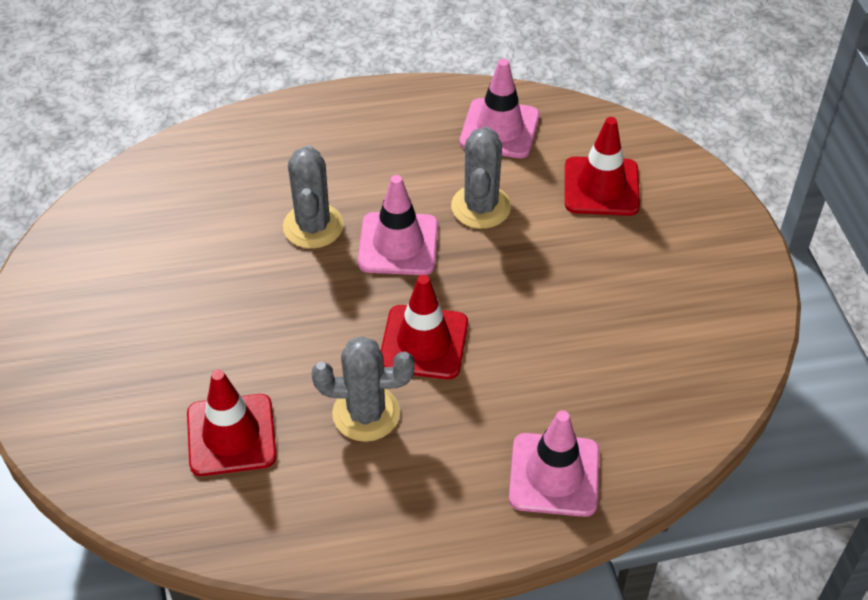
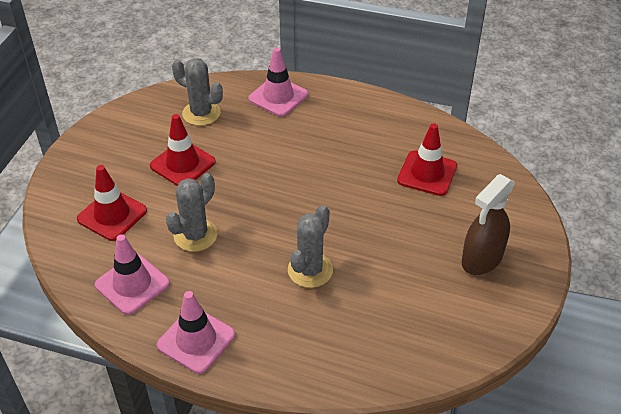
camera: 150 degrees left, 5 degrees down
grey cactus [312,336,414,442] -> grey cactus moved to [172,58,223,126]
pink traffic cone [358,175,438,275] -> pink traffic cone moved to [157,291,235,374]
red traffic cone [381,275,468,379] -> red traffic cone moved to [150,114,216,186]
none -> brown spray bottle [462,174,515,275]

